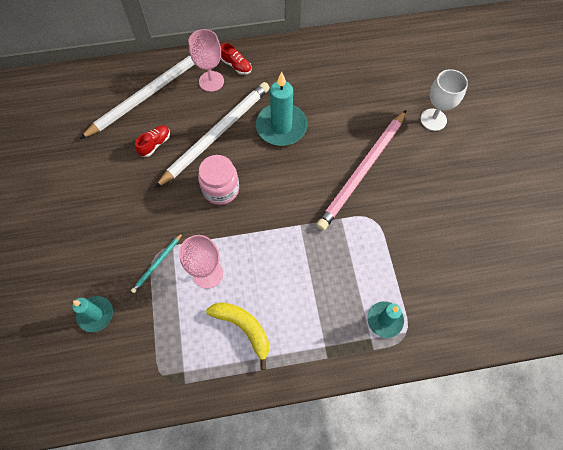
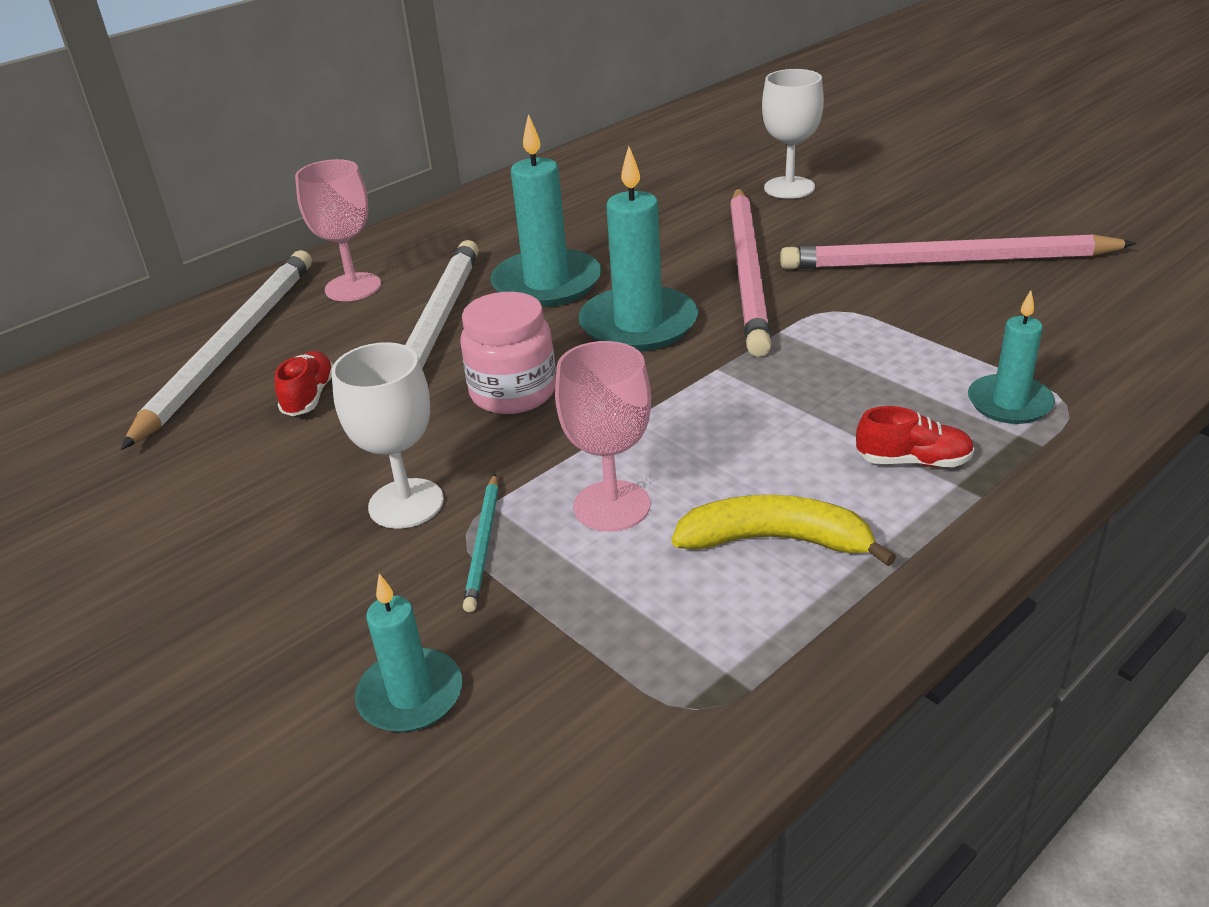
camera: 30 degrees left, 30 degrees down
red shoe [221,43,252,75] -> red shoe moved to [856,406,975,467]
none -> white goblet [331,342,444,529]
none -> turquoise candle [579,146,698,351]
none -> pink pencil [780,234,1136,269]

